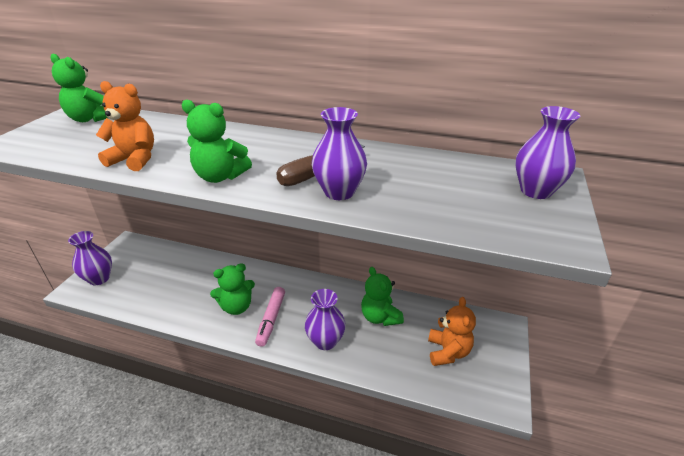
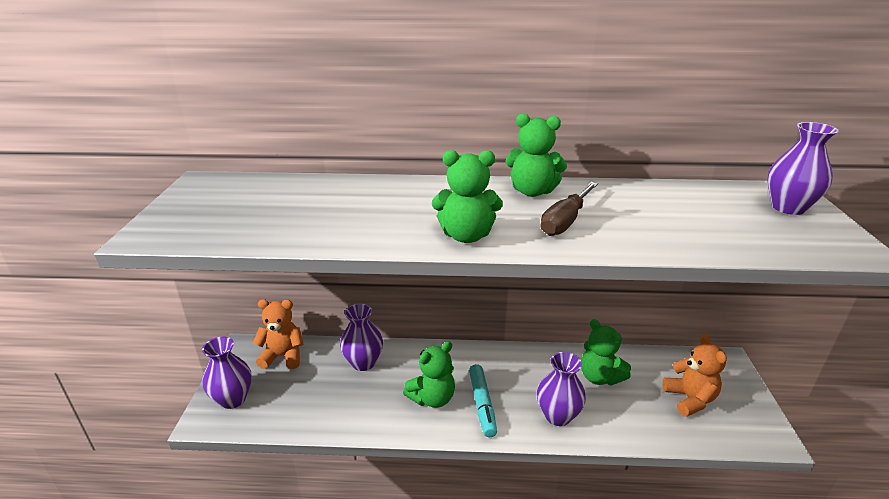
camera: 15 degrees left, 5 degrees down
green teddy bear [50,54,108,122] -> green teddy bear moved to [506,113,567,197]
orange teddy bear [96,81,154,171] -> orange teddy bear moved to [252,299,303,369]
pink marker [255,287,285,347] -> turquoise marker [469,364,497,437]
purple vase [312,107,367,200] -> purple vase moved to [340,304,383,371]

